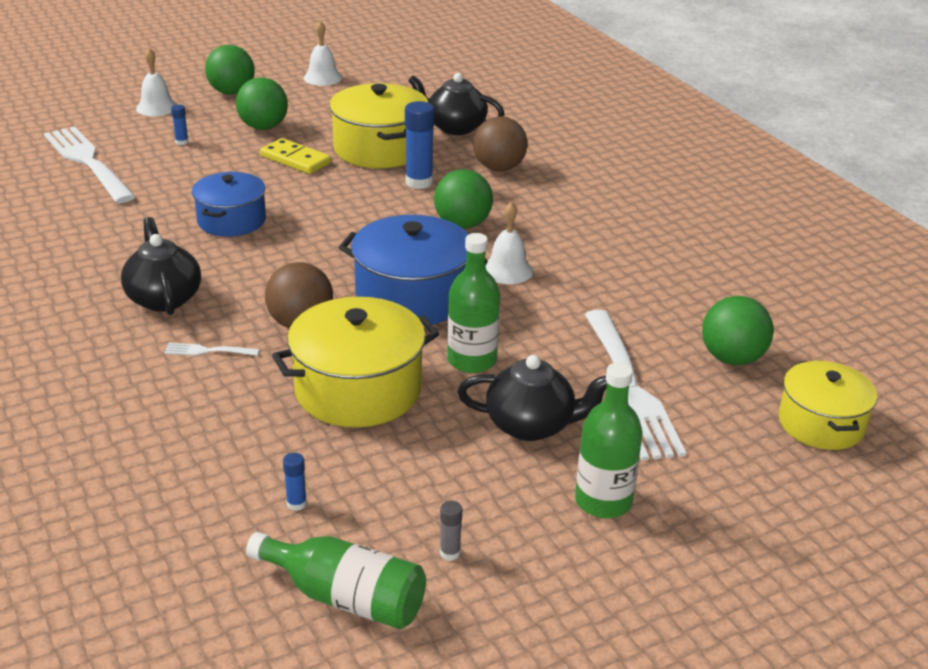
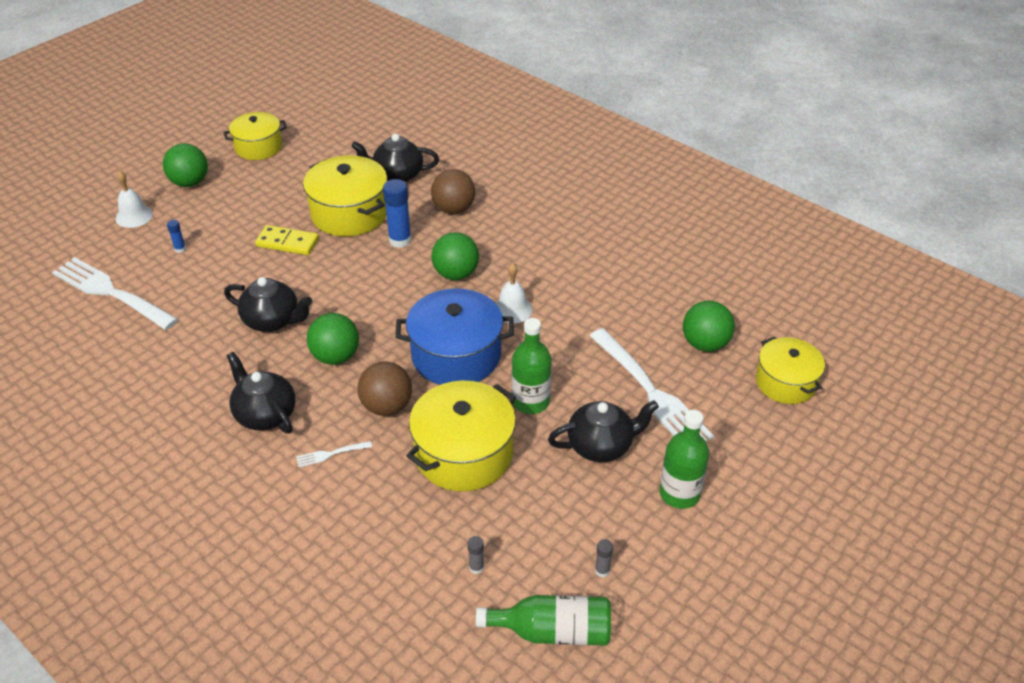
camera: 20 degrees left, 10 degrees up
blue pot [192,172,266,237] -> black teapot [224,277,312,332]
green ball [236,77,288,130] -> green ball moved to [307,313,359,365]
blue glue stick [283,453,307,511] -> grey glue stick [468,536,484,574]
white bell [304,21,342,86] -> yellow pot [223,112,287,160]

